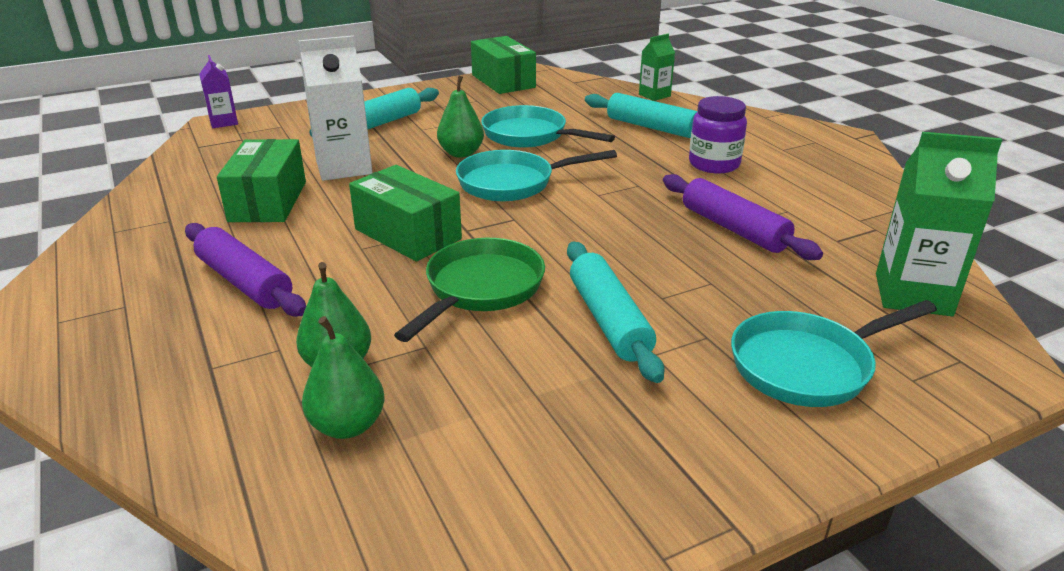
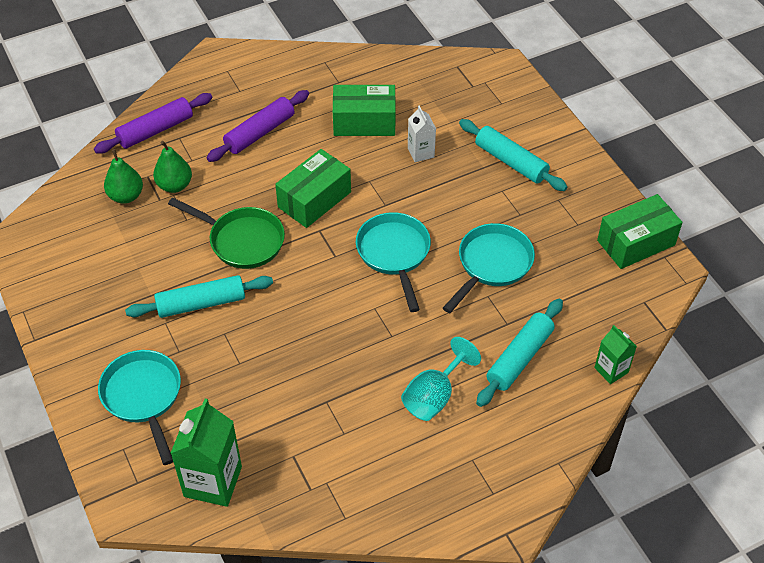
camera: 90 degrees right, 20 degrees up
purple carton [199,55,238,128] -> none
white carton [299,35,373,181] -> white carton [408,105,436,162], size x0.56
green pear [437,75,484,158] -> none
purple rolling pin [663,174,823,260] -> purple rolling pin moved to [94,93,212,154]
purple jar [689,96,747,174] -> turquoise goblet [401,337,481,421]

